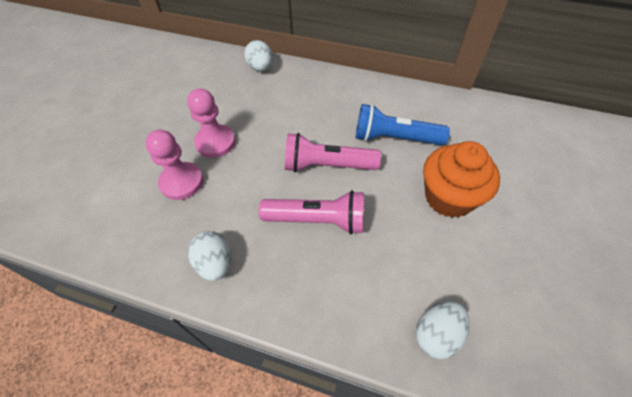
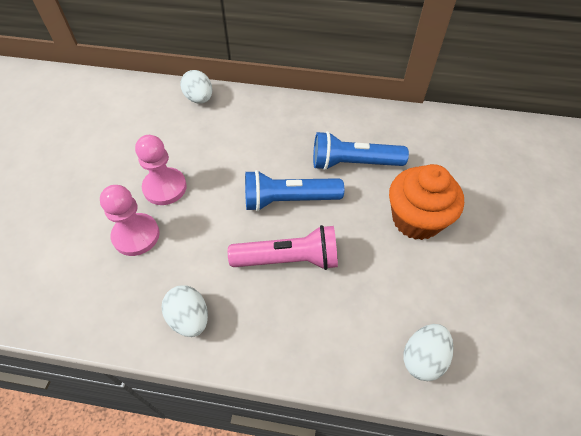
camera: 10 degrees left, 0 degrees up
pink flashlight [285,133,381,172] -> blue flashlight [245,170,344,211]

